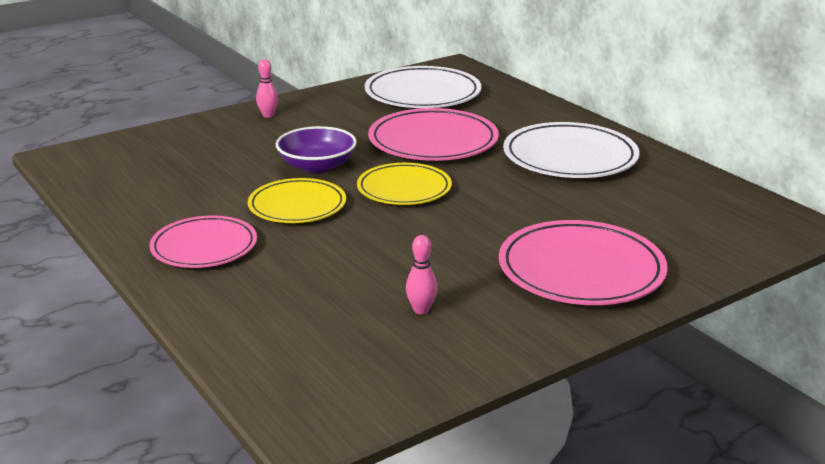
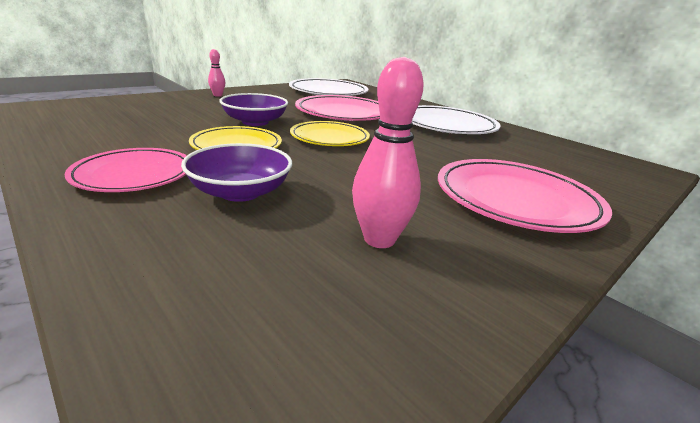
camera: 10 degrees left, 0 degrees up
pink bowling pin [406,235,437,314] -> pink bowling pin [352,57,424,248], size x1.74
none -> purple bowl [181,143,292,202]

